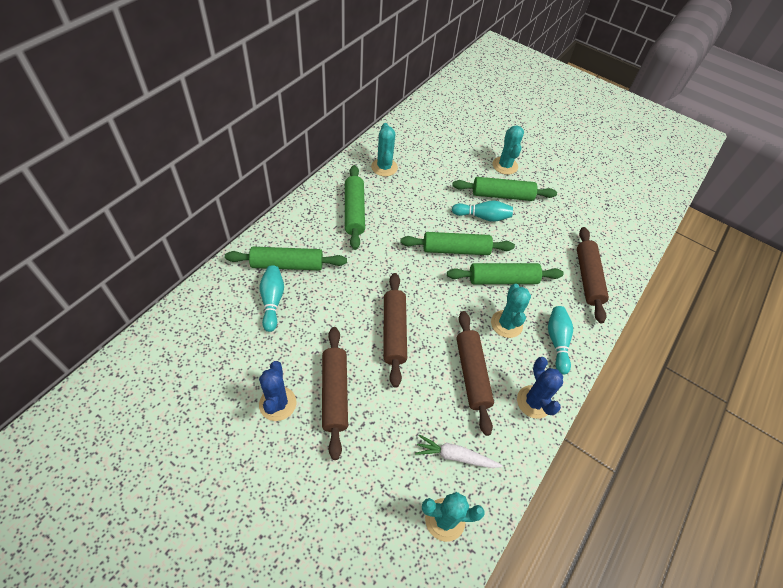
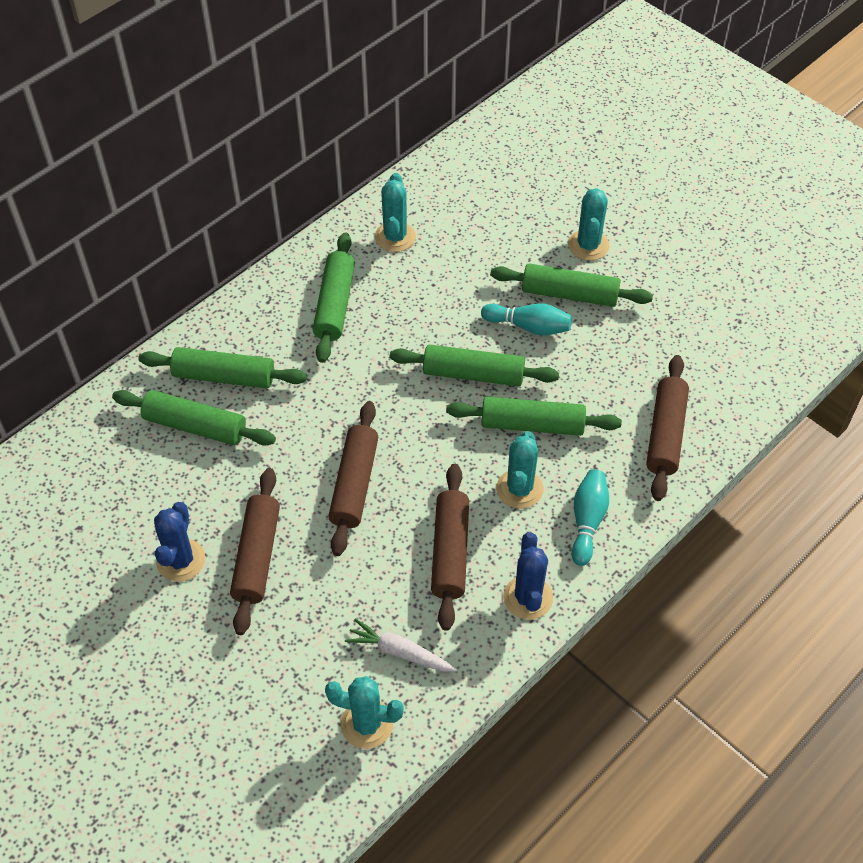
camera: 15 degrees right, 0 degrees up
turquoise bowling pin [260,265,284,332] -> green rolling pin [112,390,276,446]

